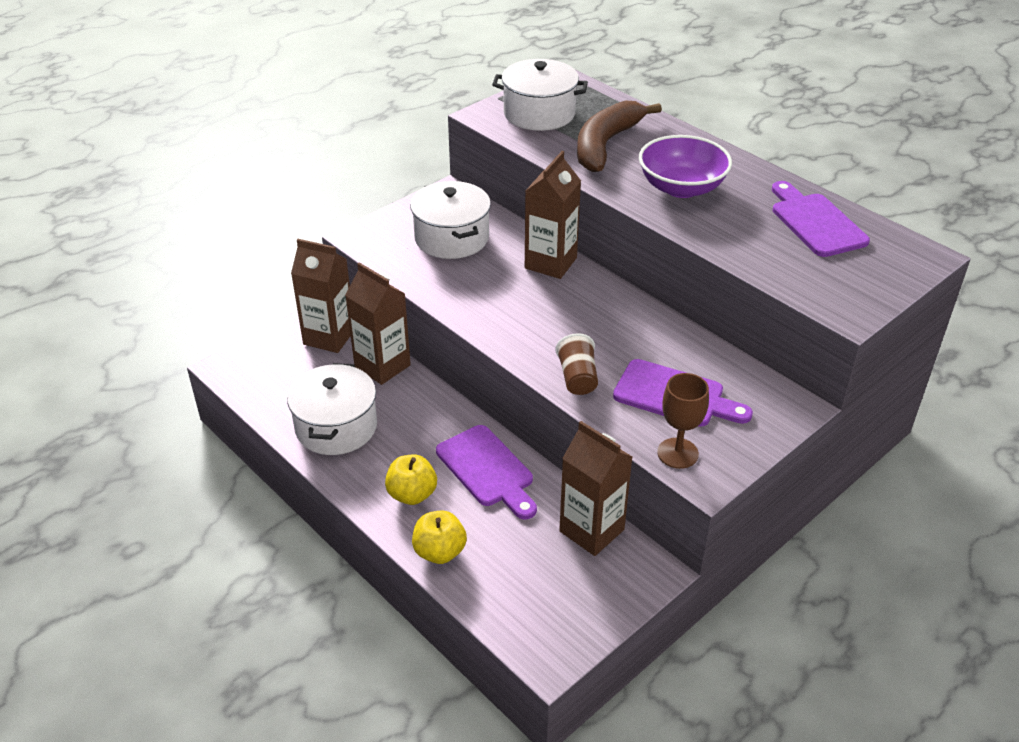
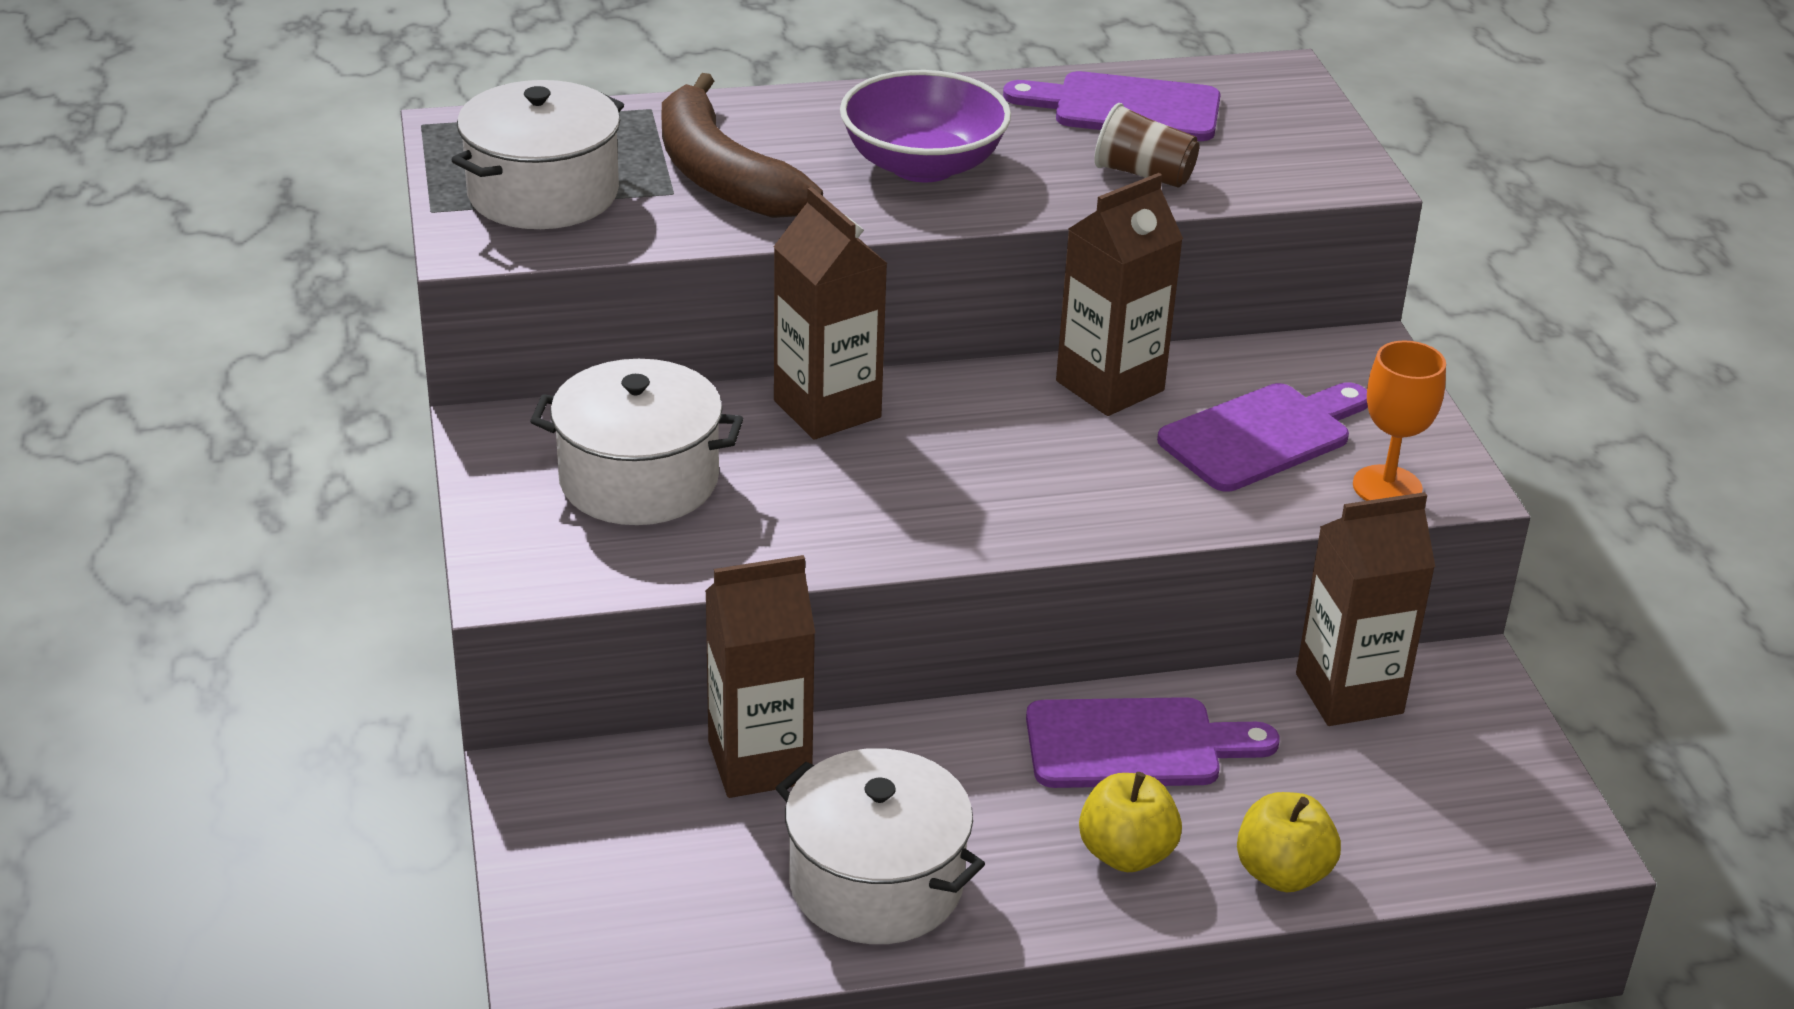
camera: 60 degrees left, 5 degrees down
brown carton [291,239,351,353] -> brown carton moved to [1056,173,1183,416]
brown cup [555,333,598,395] -> brown cup moved to [1094,103,1199,187]
brown goblet [657,373,709,469] -> orange goblet [1353,340,1446,501]

